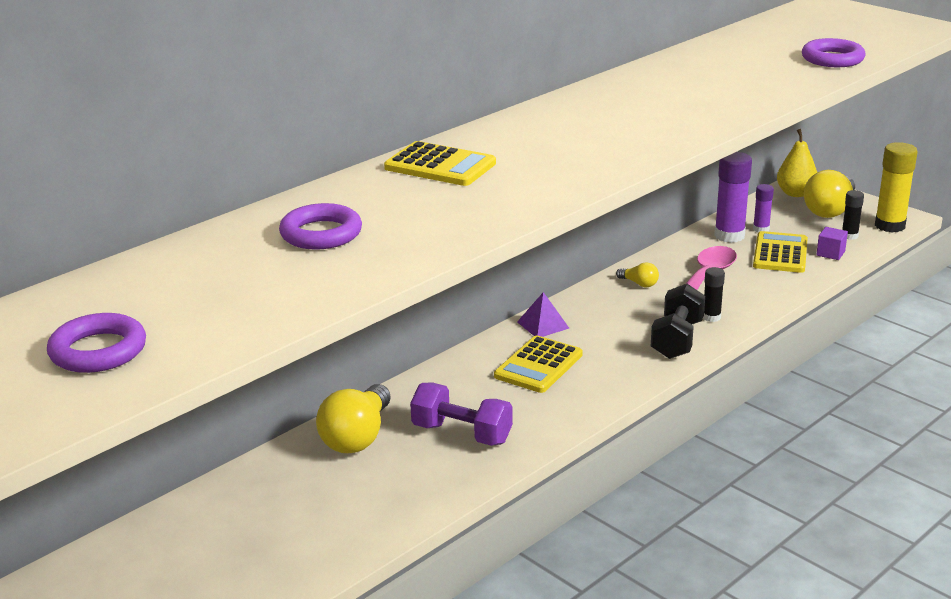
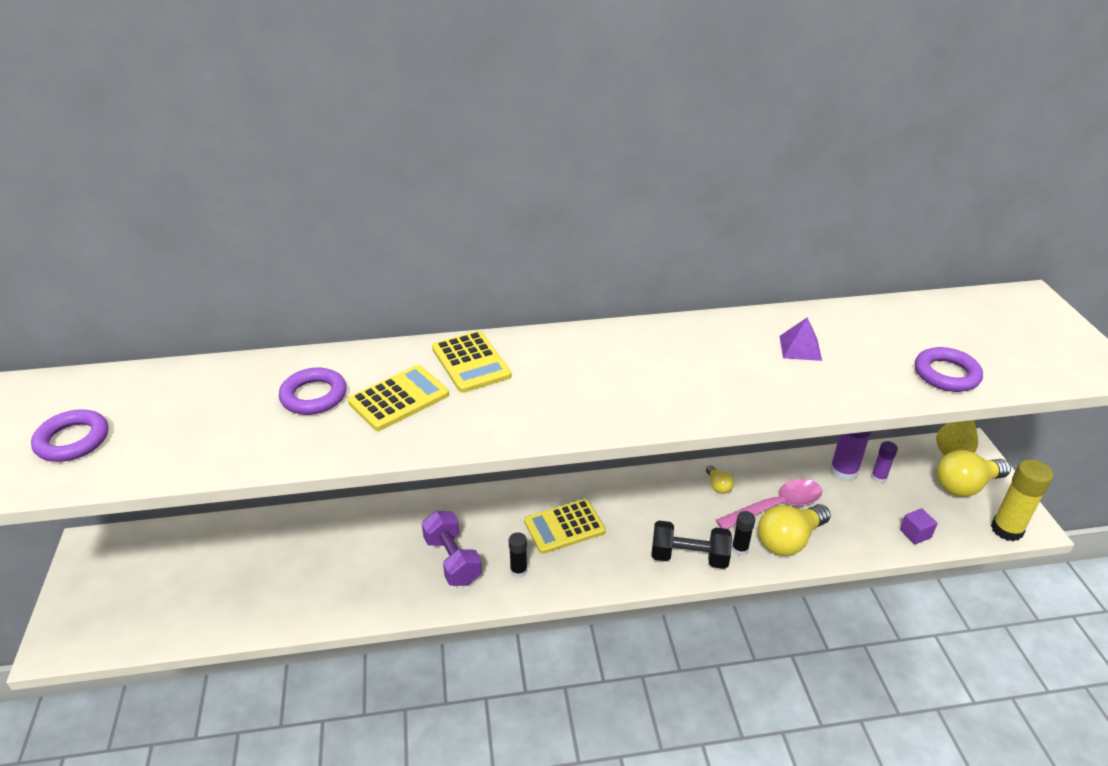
camera: 35 degrees right, 10 degrees up
yellow light bulb [316,384,391,453] -> yellow light bulb moved to [758,504,831,556]
purple pyramid [517,292,569,337] -> purple pyramid moved to [779,318,822,361]
black dumbbell [651,284,705,359] -> black dumbbell turned 45 degrees clockwise [651,521,732,569]
yellow calculator [753,231,808,273] -> yellow calculator moved to [348,365,449,431]
black glue stick [842,190,864,240] -> black glue stick moved to [509,532,527,578]

